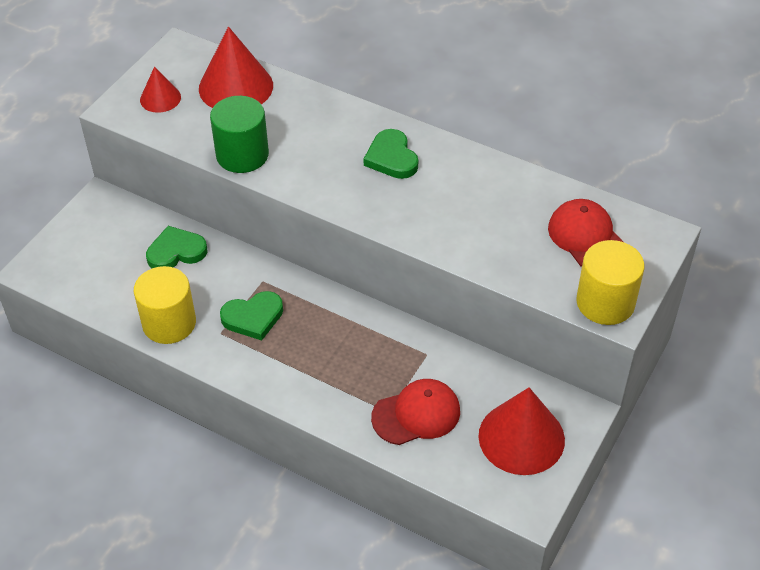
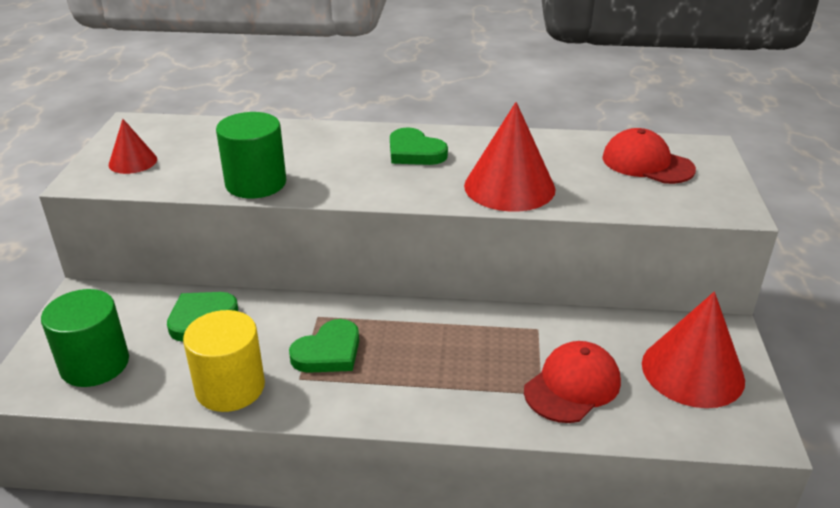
camera: 25 degrees left, 15 degrees down
red cone [199,27,273,108] -> red cone moved to [464,102,555,212]
yellow cylinder [576,240,645,325] -> none
none -> green cylinder [41,289,129,387]

